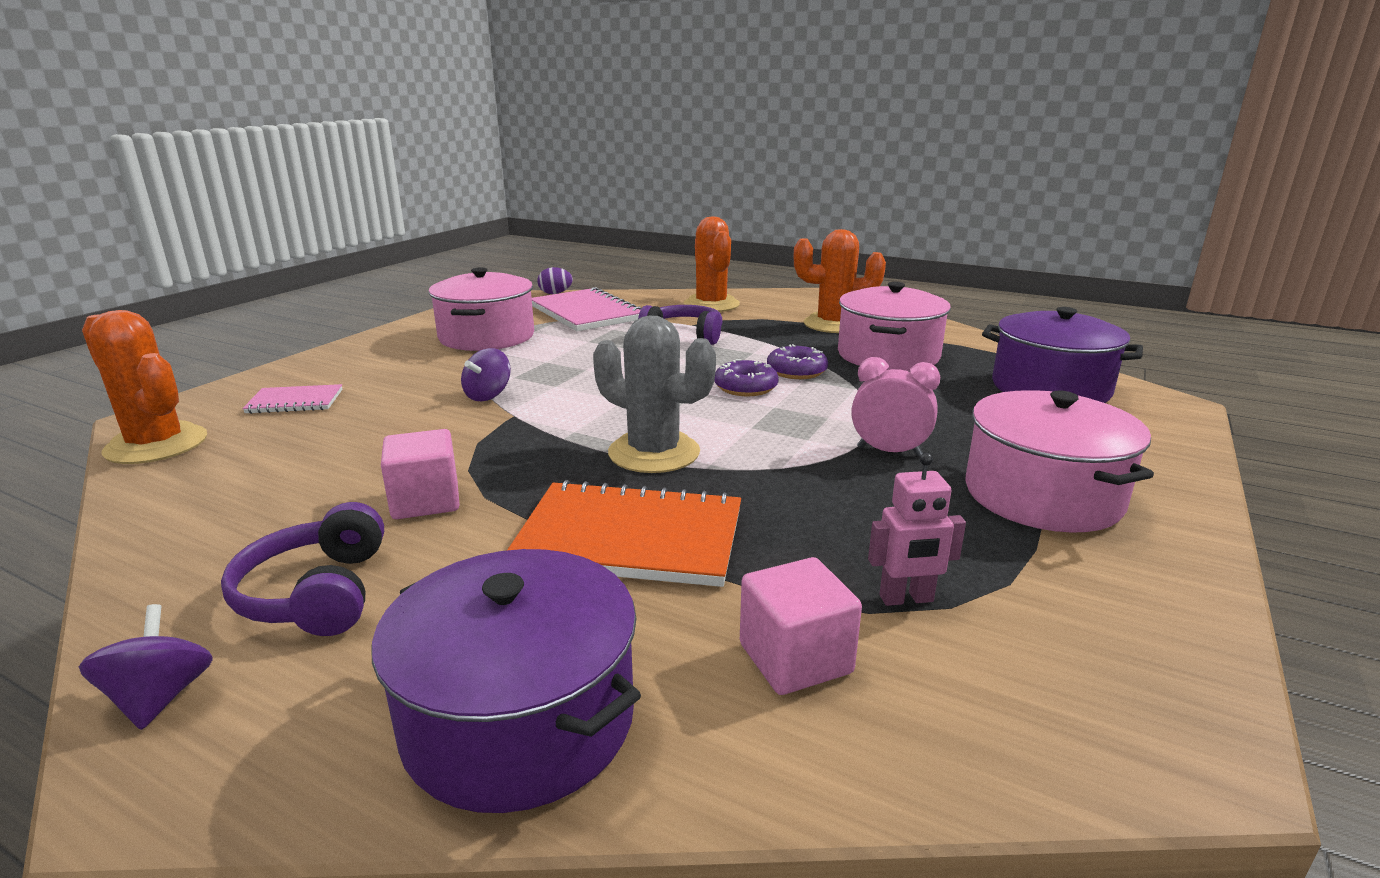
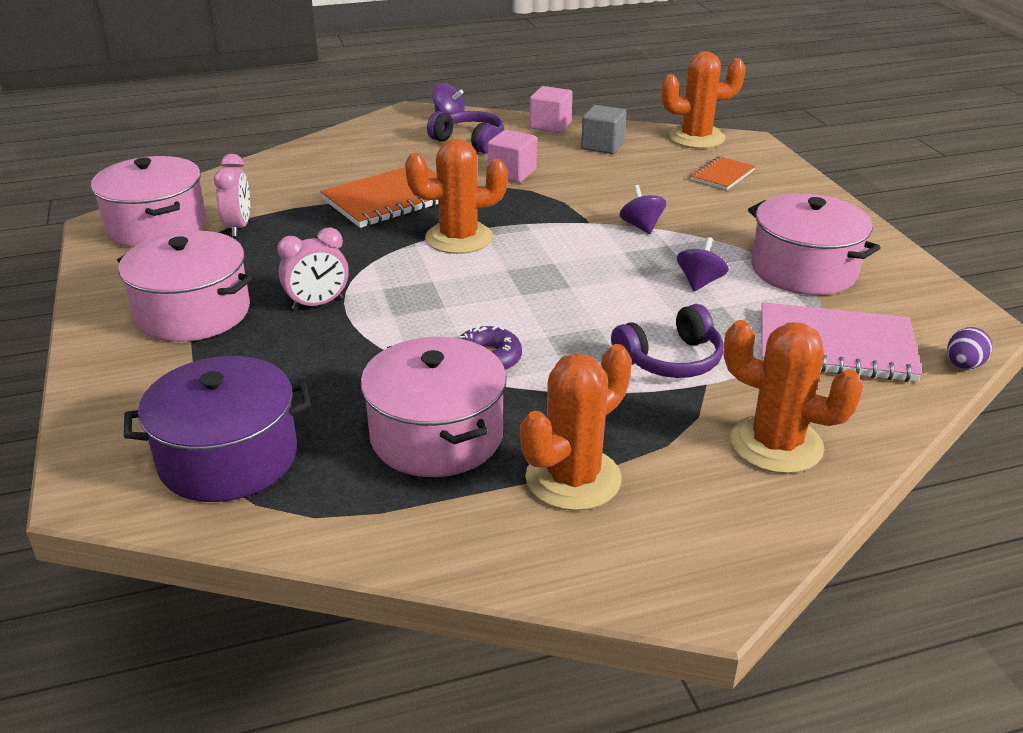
camera: 135 degrees right, 10 degrees up
pink notebook [242,384,342,414] -> orange notebook [691,156,755,190]
purple pot [371,549,641,813] -> none
grey cactus [593,315,716,473] -> orange cactus [405,138,508,254]
purple donut [714,359,779,396] -> none
pink cube [740,557,862,695] -> pink cube moved to [530,86,573,133]
pink robot [868,453,966,606] -> pink clock [214,154,250,237]
none -> pink pot [91,156,206,248]
none -> grey cube [581,105,626,154]
none -> purple spinning top [677,237,729,291]

